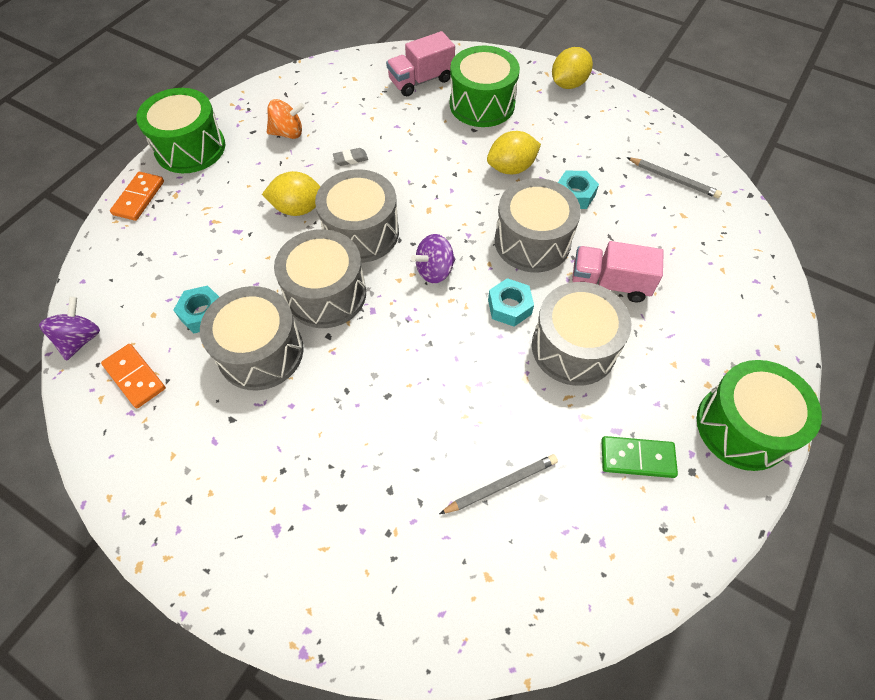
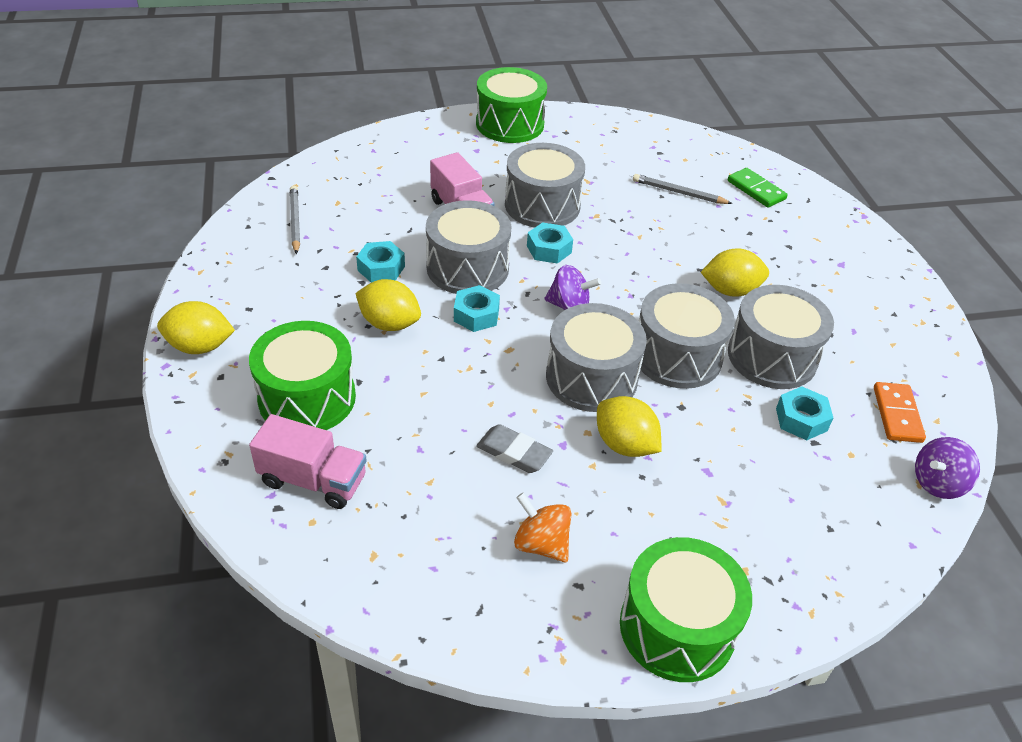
camera: 135 degrees left, 15 degrees down
orange domino [110,172,164,221] -> none
grey eraser [333,148,368,166] -> grey eraser [476,424,553,473], size x1.54
green domino [601,436,678,478] -> green domino moved to [728,168,788,208]
none -> turquoise nut [454,285,500,332]
none -> yellow lemon [701,248,769,297]

